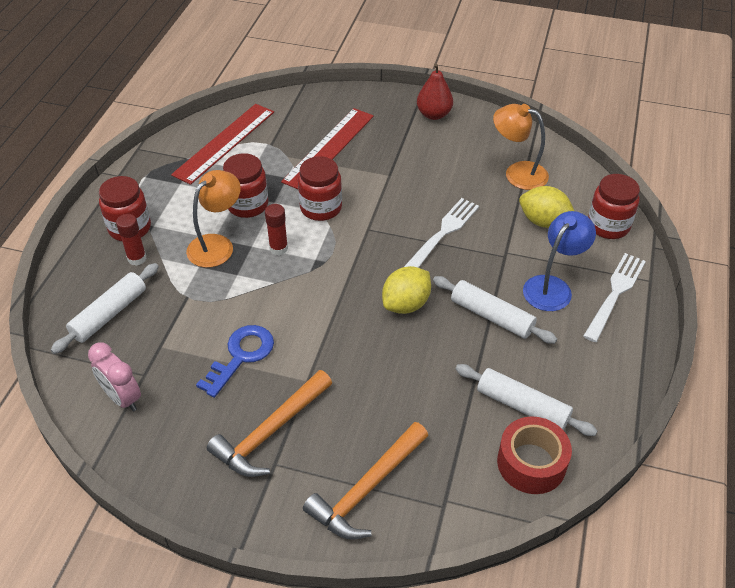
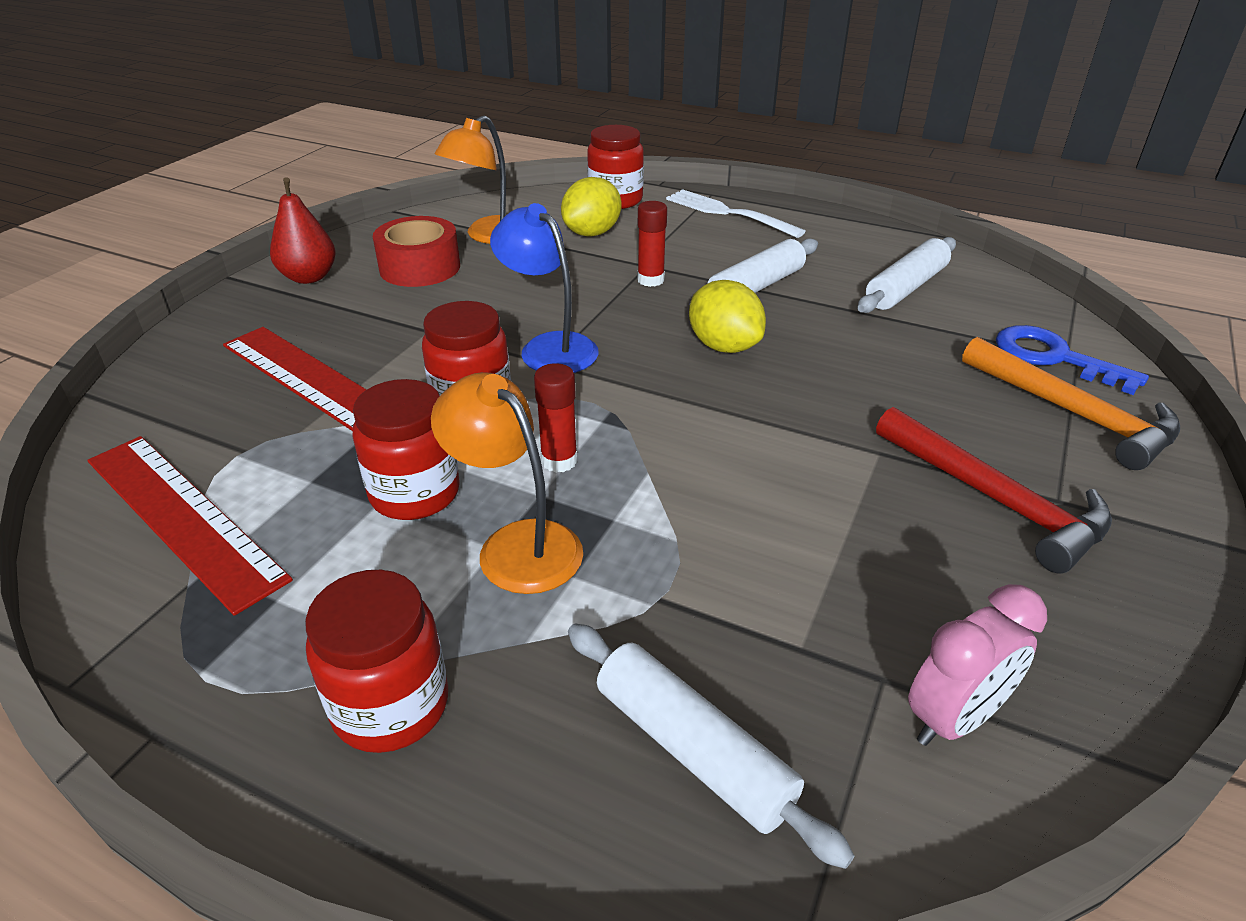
camera: 80 degrees left, 10 degrees down
red glue stick [116,214,147,266] -> red glue stick moved to [637,201,667,287]
blue key [196,325,274,398] -> blue key moved to [996,325,1149,395]
orange hammer [207,370,332,477] -> red hammer [876,407,1112,573]
white fork [404,198,479,268] -> none
red tape [497,416,572,494] -> red tape moved to [373,216,460,287]
blue lamp [523,211,596,311] -> blue lamp moved to [490,203,599,373]

